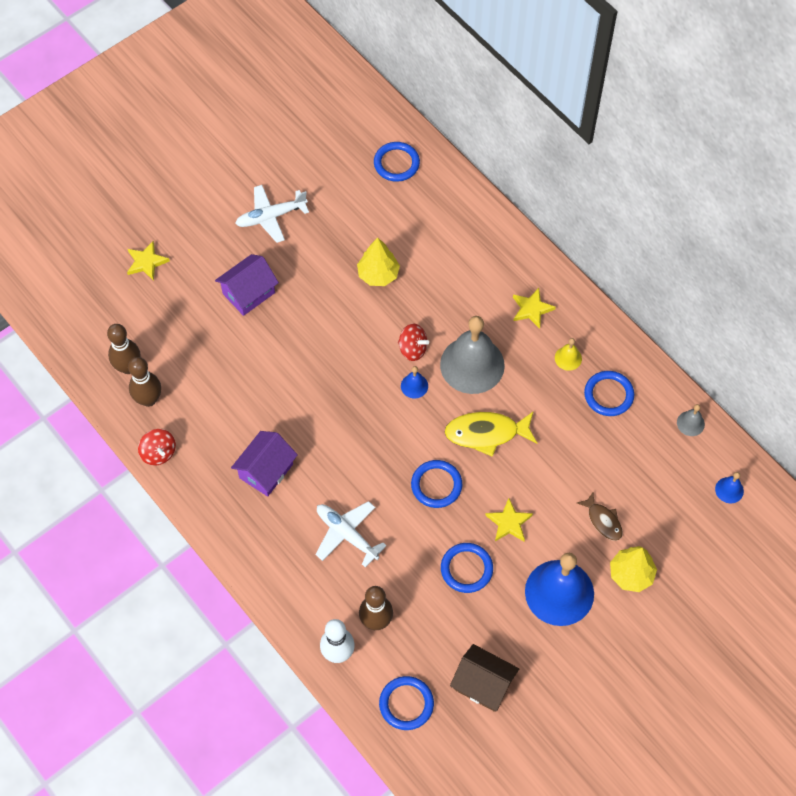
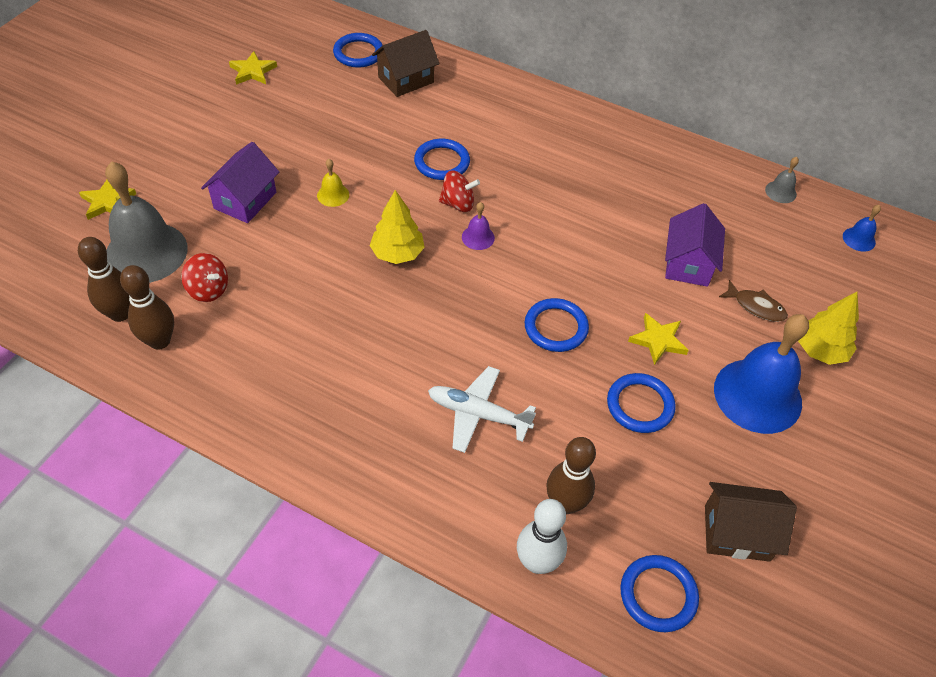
camera: 25 degrees left, 10 degrees down
red spinning top [138,429,176,465] -> red spinning top moved to [181,253,228,302]
purple house [231,431,298,497] -> purple house moved to [665,203,725,287]
white plane [235,185,309,243] -> none
yellow tree [357,238,400,286] -> yellow tree moved to [370,190,425,264]
blue bell [401,366,428,398] -> purple bell [462,202,495,250]
grey bell [440,316,505,394] -> grey bell moved to [105,161,188,283]
yellow fish [445,411,537,457] -> none
yellow star [513,288,556,329] -> yellow star moved to [229,51,277,85]
yellow bell [555,338,582,371] -> yellow bell moved to [317,159,349,207]
blue ring [584,371,634,416] -> blue ring moved to [414,139,470,180]
none -> brown house [372,30,440,97]

